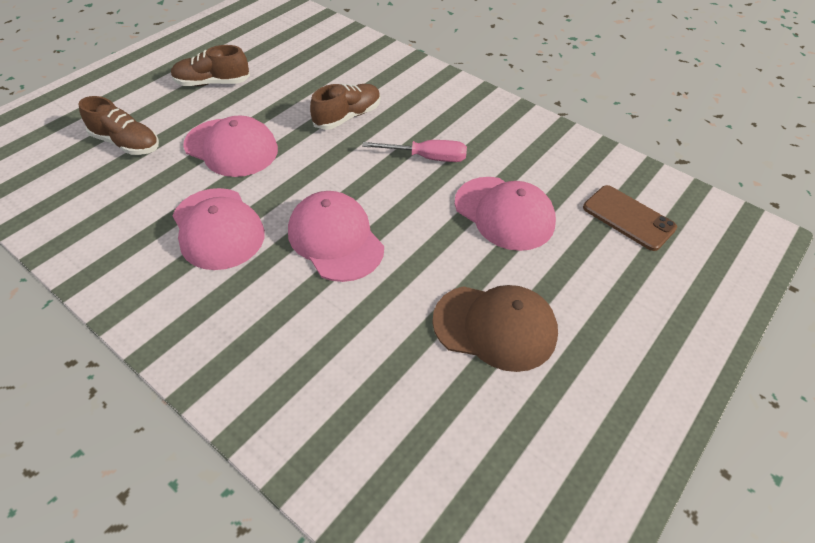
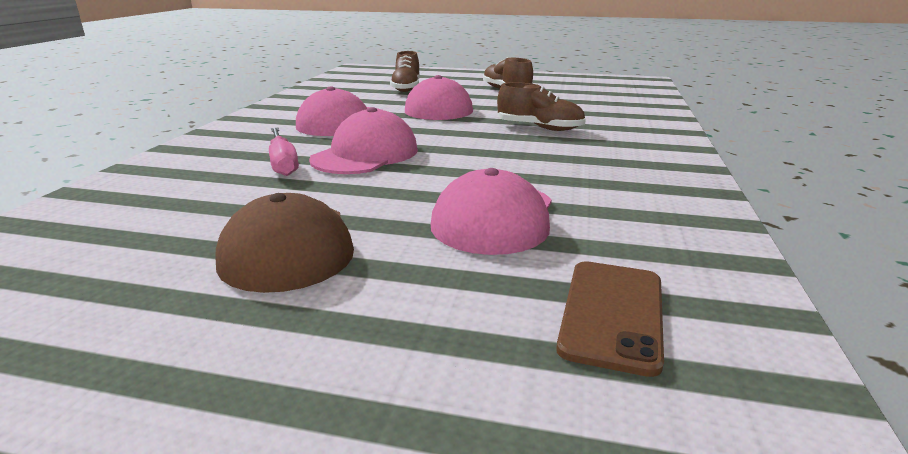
camera: 65 degrees right, 25 degrees down
pink screwdriver [362,140,467,162] -> pink screwdriver moved to [269,128,299,176]

